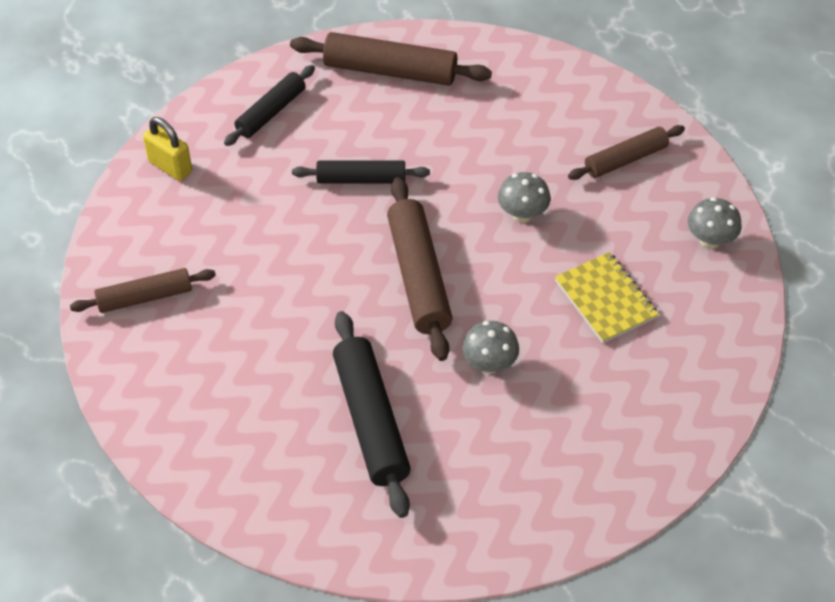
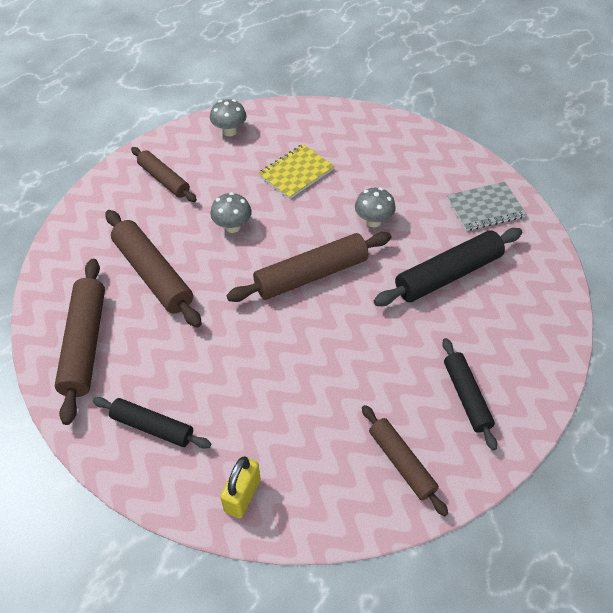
camera: 105 degrees left, 0 degrees up
black rolling pin [292,160,430,184] -> black rolling pin moved to [442,338,497,450]
none -> brown rolling pin [106,210,202,328]
none -> grey notebook [447,182,526,231]

